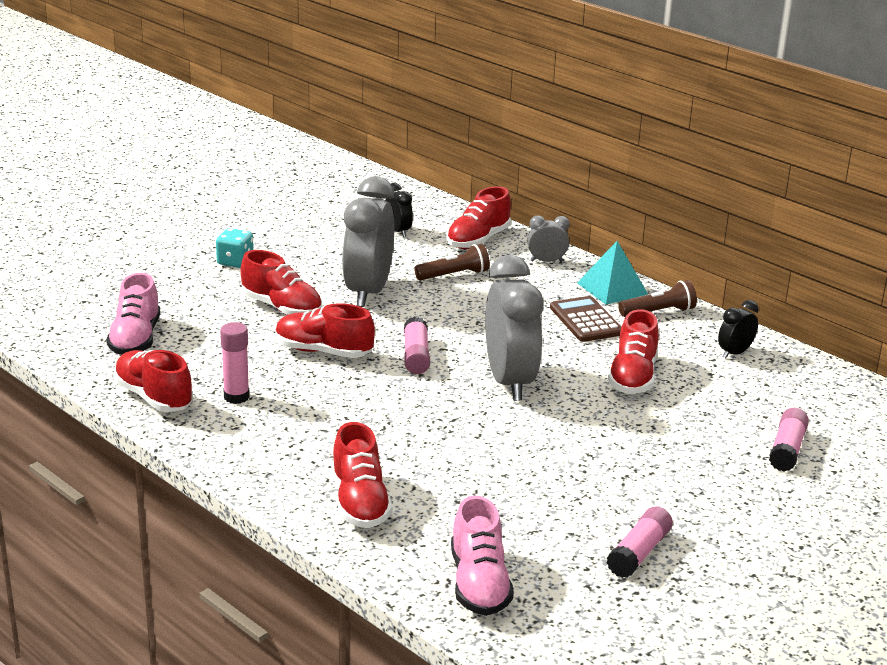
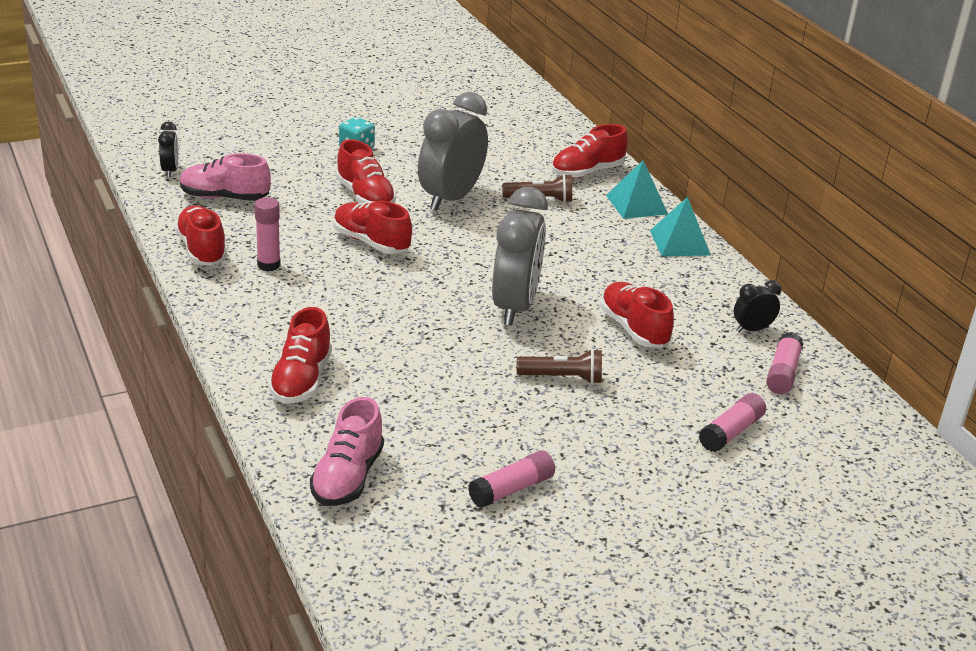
camera: 20 degrees right, 5 degrees up
pink shoe [106,273,160,355] -> pink shoe turned 75 degrees clockwise [180,153,271,201]
black clock [385,183,413,237] -> black clock moved to [158,121,178,178]
pink glue stick [404,317,430,374] -> pink glue stick moved to [766,332,803,394]
grey clock [528,215,570,262] -> turquoise pyramid [606,160,668,219]
brown calculator [550,296,621,342] -> none
red shoe [608,309,659,394] -> red shoe turned 120 degrees clockwise [600,282,674,348]
brown flashlight [619,280,697,317] -> brown flashlight moved to [517,349,602,384]

